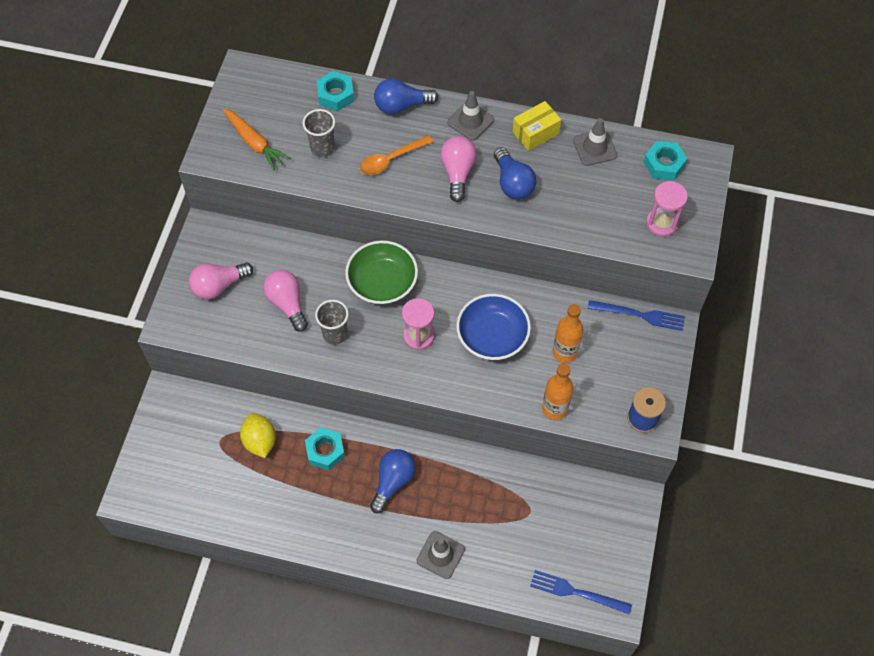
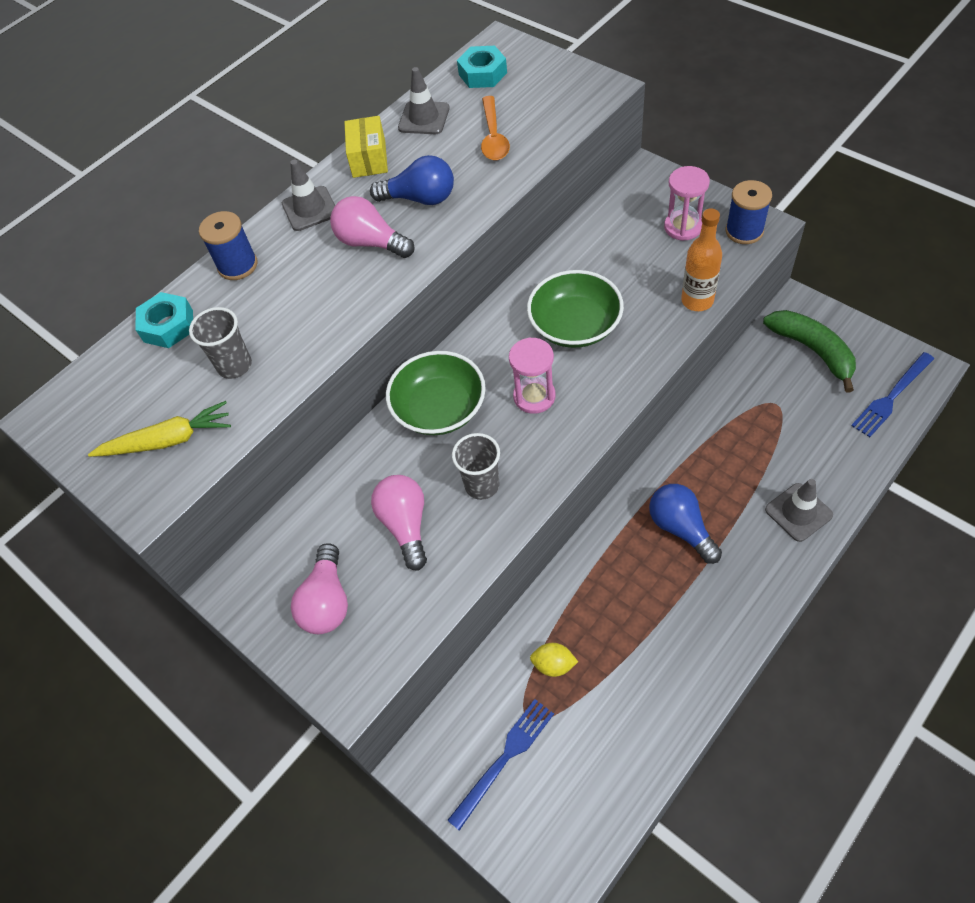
camera: 55 degrees left, 5 degrees down
orange carrot [223,109,290,170] -> yellow carrot [88,401,231,457]
yellow lemon [240,413,276,458] -> yellow lemon [530,643,578,677], size x0.66
pink light bulb [263,270,308,332] -> pink light bulb turned 75 degrees clockwise [371,475,427,571]
turquoise nut [305,427,345,470] -> none
orange spoon [360,135,433,175] -> orange spoon moved to [481,96,510,160]
blue light bulb [374,79,438,114] -> blue spool [199,211,257,280]
blue bowl [456,294,531,360] -> green bowl [527,270,624,348]
orange bottle [553,304,583,363] -> none
blue fork [588,300,685,331] -> blue fork moved to [447,699,554,831]
pink hourglass [646,181,688,237] -> pink hourglass moved to [664,166,710,241]
none -> green banana [763,310,856,393]

